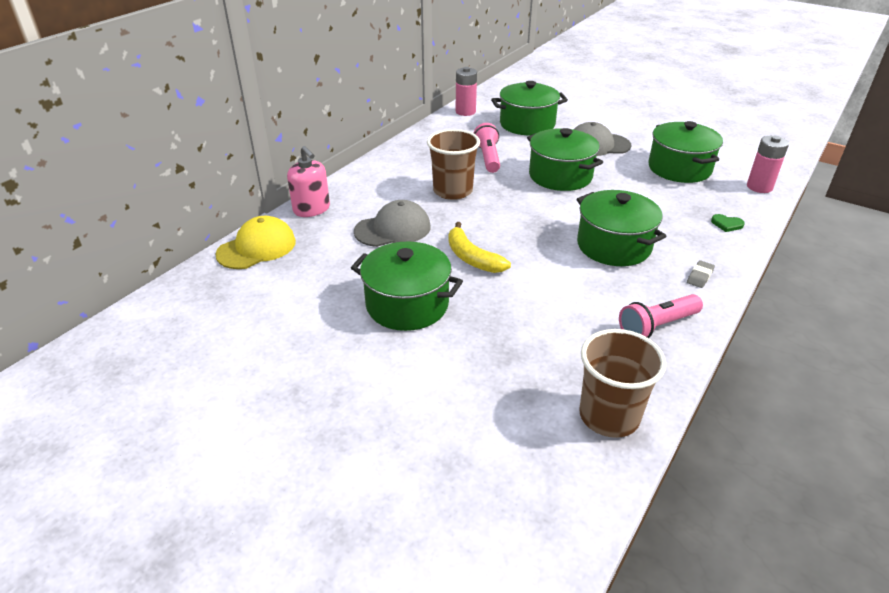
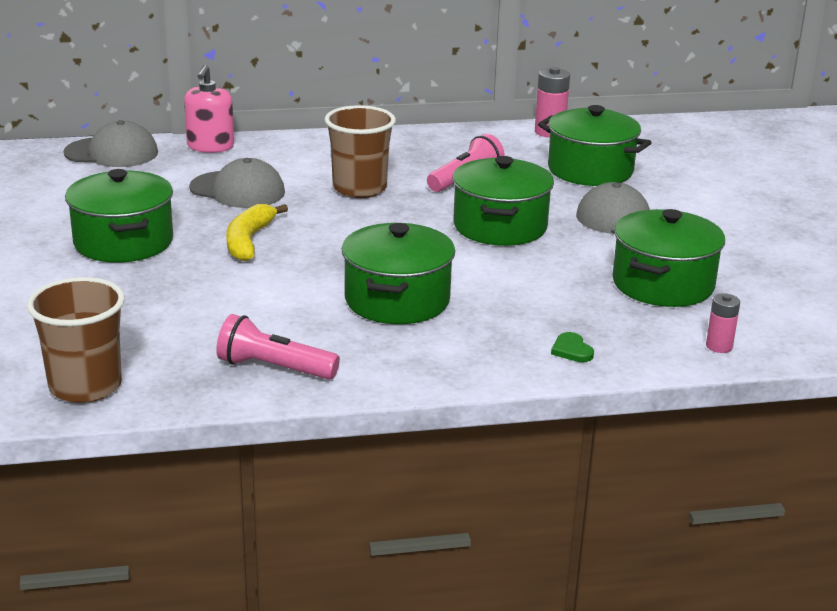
camera: 45 degrees right, 10 degrees down
yellow cap [215,216,296,269] -> grey cap [64,120,158,167]
grey eraser [687,260,715,288] -> none
pink battery [747,136,789,193] -> pink battery [706,293,740,353], size x0.63

